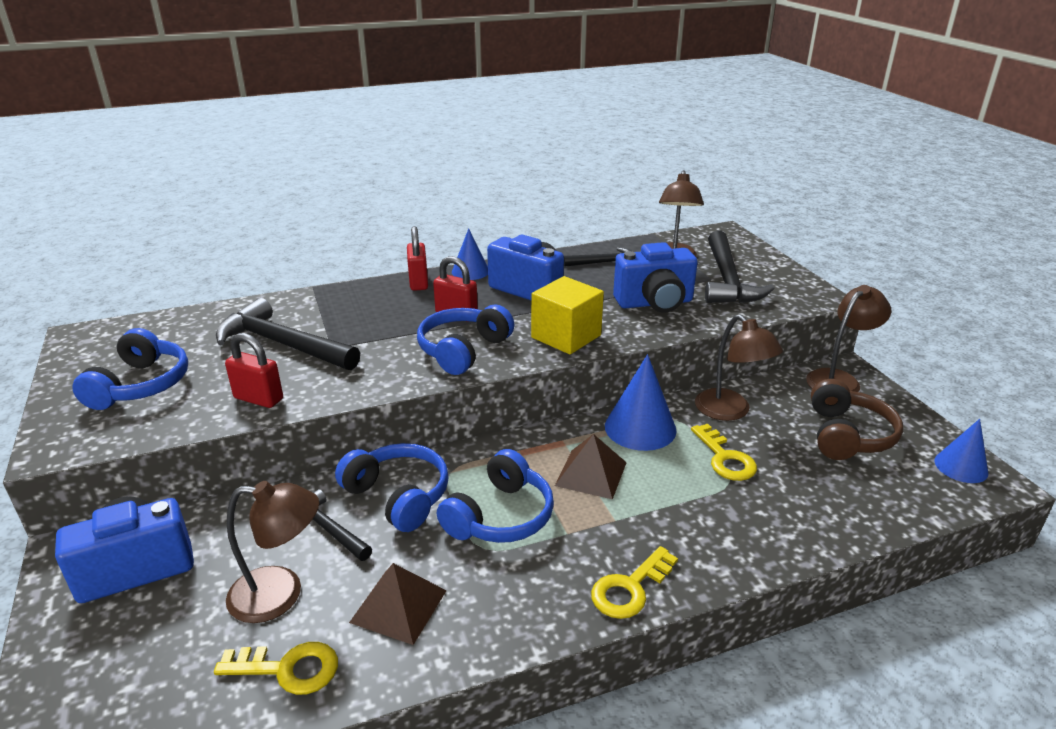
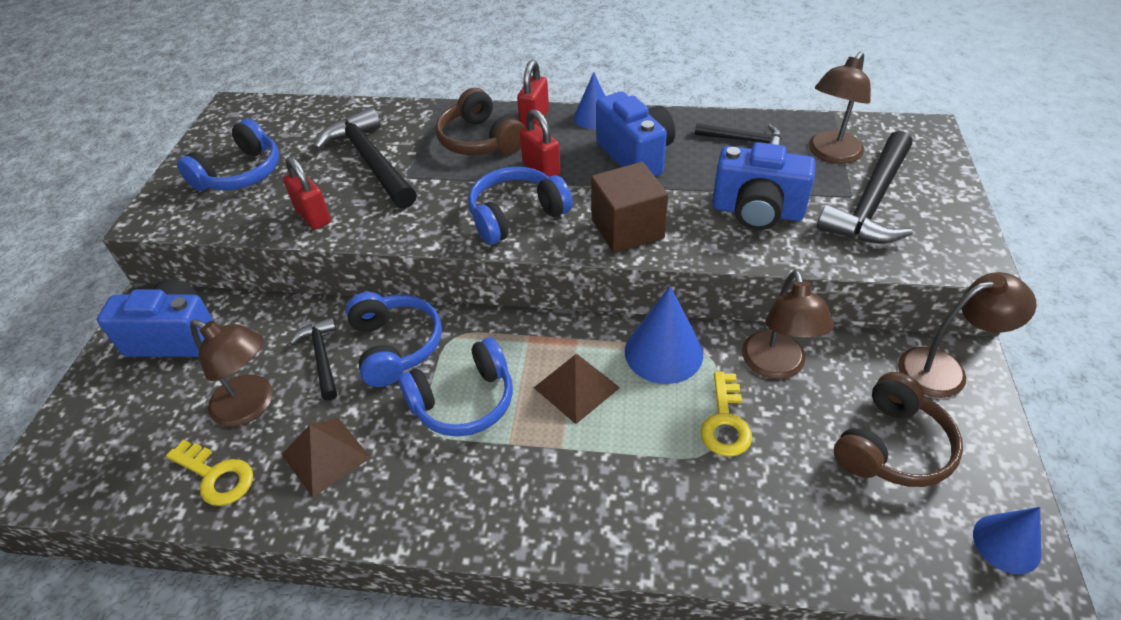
camera: 30 degrees right, 15 degrees up
yellow cube [531,276,604,354] -> brown cube [591,162,668,253]
yellow key [591,546,678,619] -> none
none -> brown headphones [435,88,525,155]

